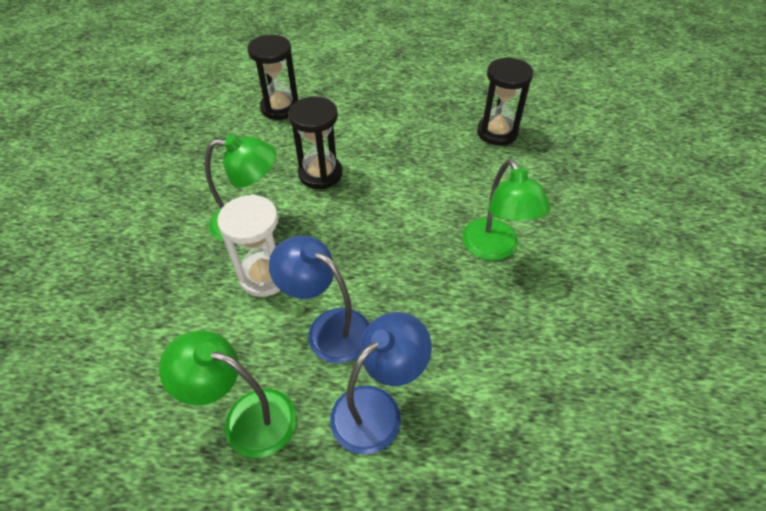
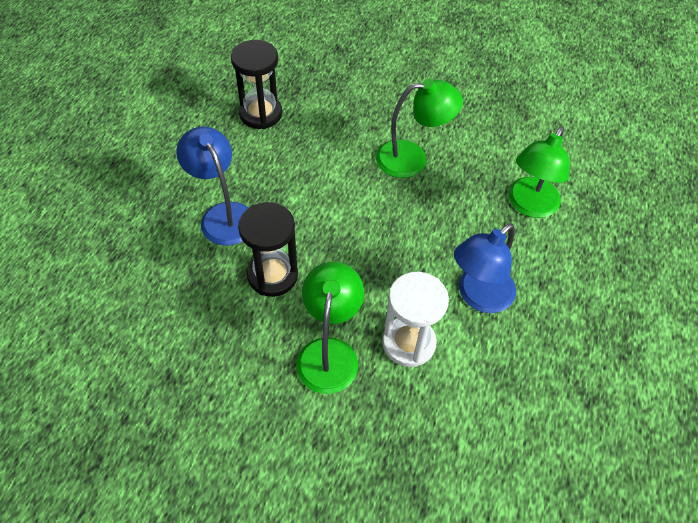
camera: 80 degrees left, 5 degrees up
green lamp [159,330,297,458] -> green lamp moved to [508,126,570,218]
black hourglass [247,35,298,120] -> none
blue lamp [330,312,432,455] -> blue lamp moved to [176,126,248,246]

